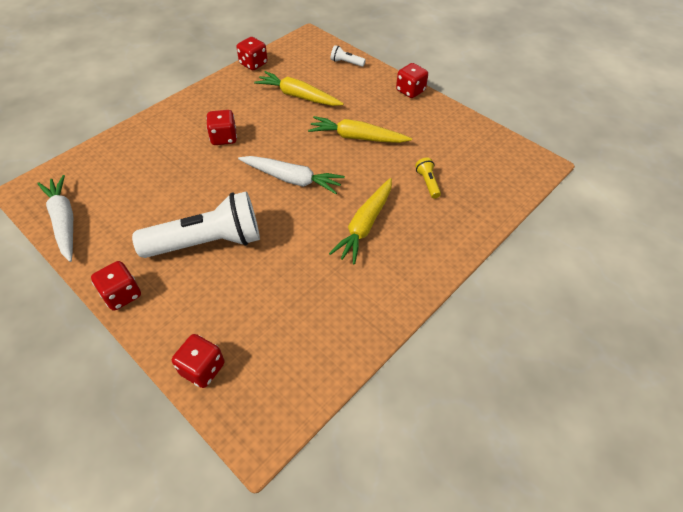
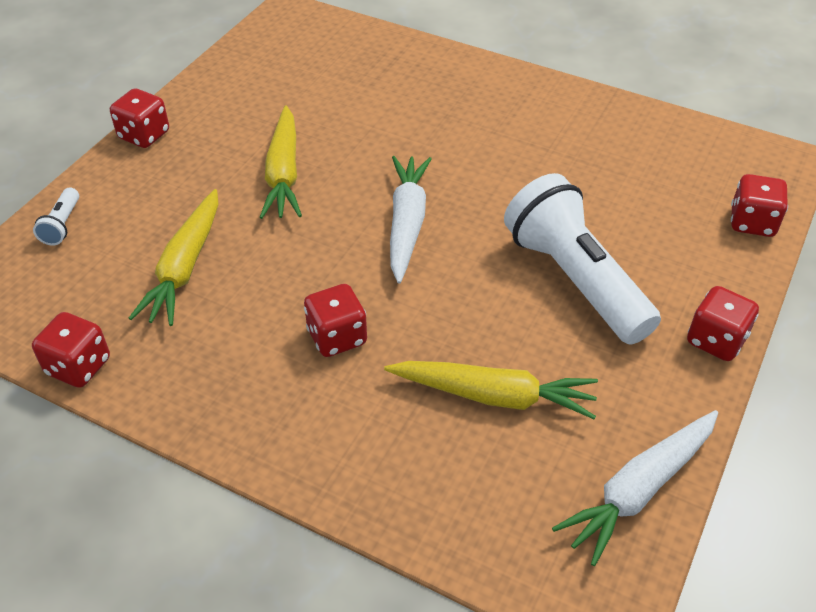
camera: 105 degrees left, 5 degrees down
yellow carrot [329,178,392,265] -> yellow carrot moved to [384,361,598,419]
yellow flashlight [415,158,441,199] -> none

